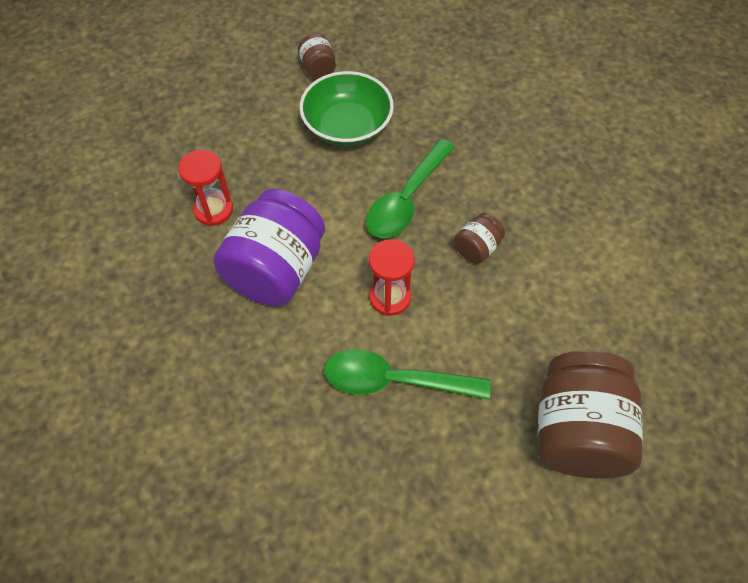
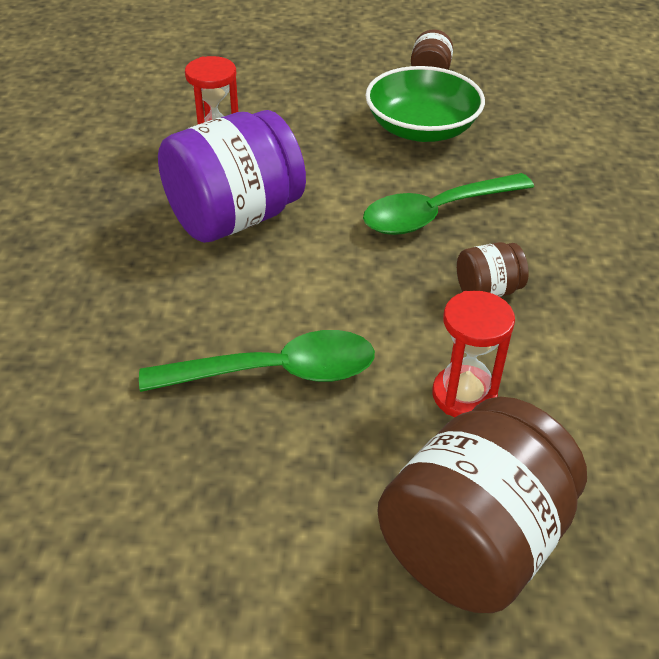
camera: 30 degrees right, 15 degrees down
green spoon [324,349,491,400] -> green spoon turned 135 degrees clockwise [139,330,375,392]
red hourglass [369,239,415,316] -> red hourglass moved to [432,291,515,417]

